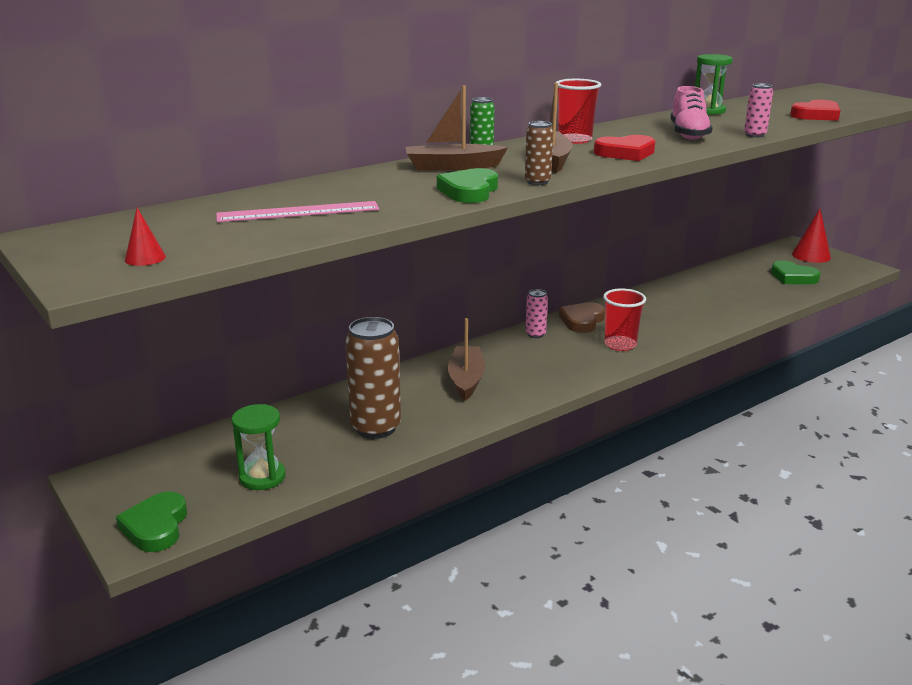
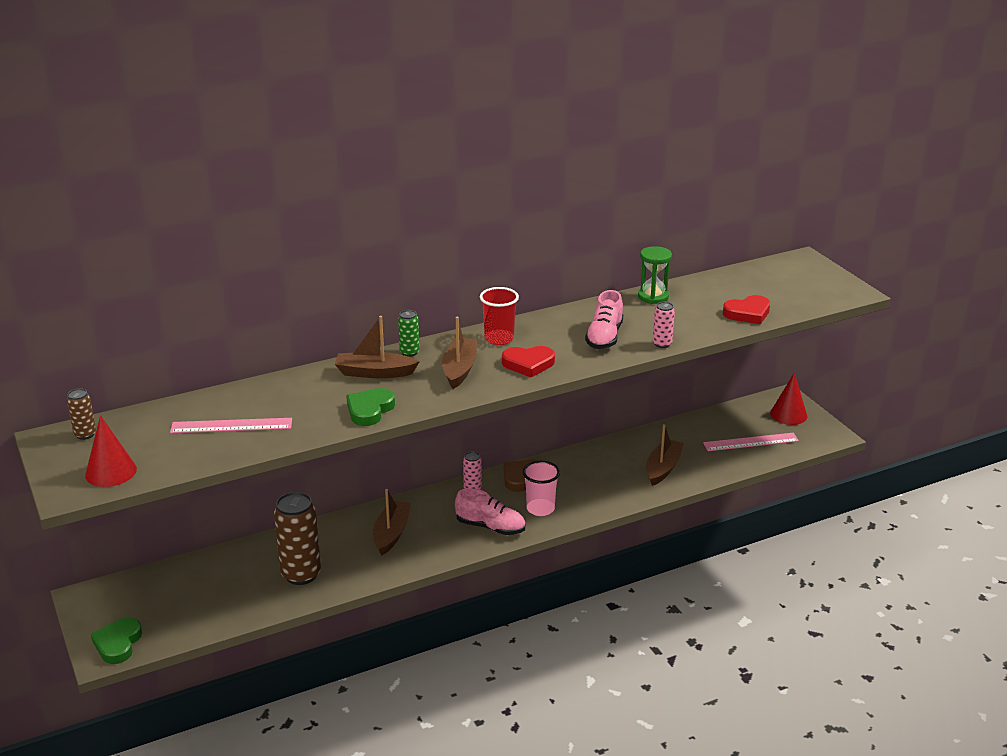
camera: 10 degrees right, 5 degrees up
red cone [125,208,166,266] -> red cone [85,415,137,487], size x1.84
green hourglass [232,404,286,490] -> none
brown can [525,121,553,185] -> brown can moved to [67,388,96,440]
red cup [603,288,646,351] -> pink cup [523,461,560,516]
green heart [771,260,821,284] -> pink ruler [703,433,799,451]
none -> pink shoe [455,488,525,535]
none -> brown boat [646,424,684,486]

